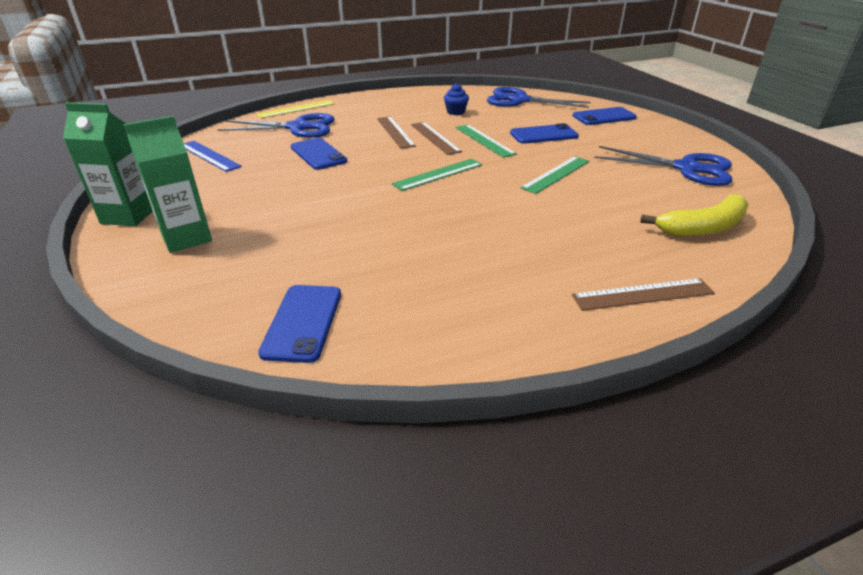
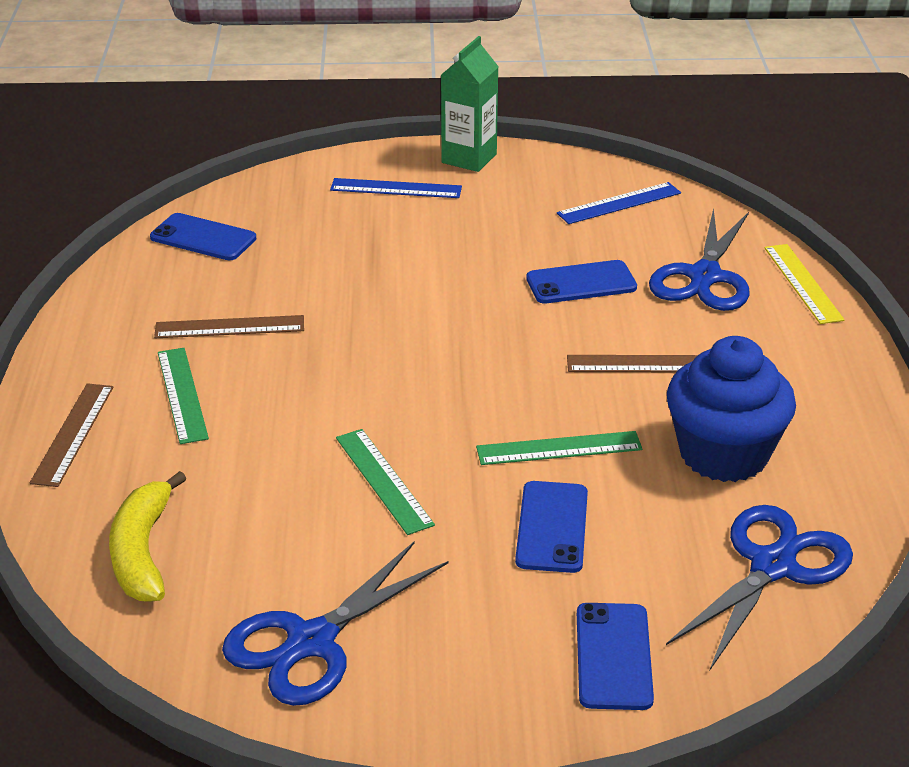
camera: 110 degrees right, 0 degrees up
green carton [123,116,212,253] -> blue ruler [330,178,462,198]
green ruler [392,159,482,191] -> green ruler moved to [158,348,209,444]
brown ruler [411,122,462,155] -> brown ruler moved to [154,315,304,338]
blue cupcake [444,83,469,115] -> blue cupcake [667,336,796,482], size x2.38

